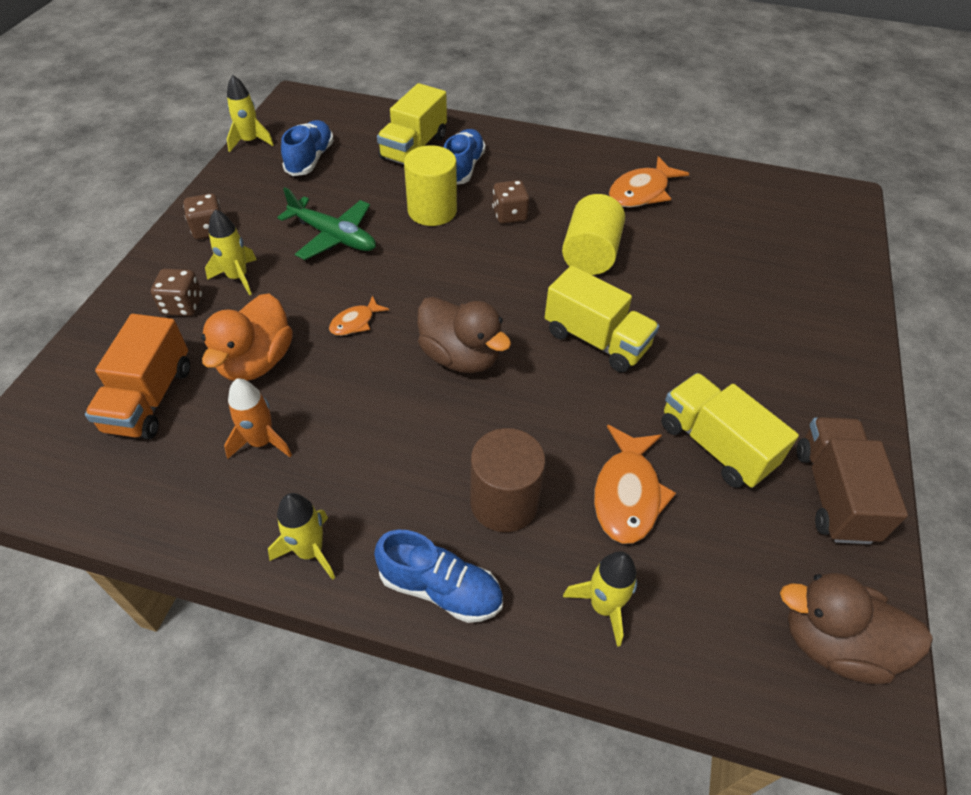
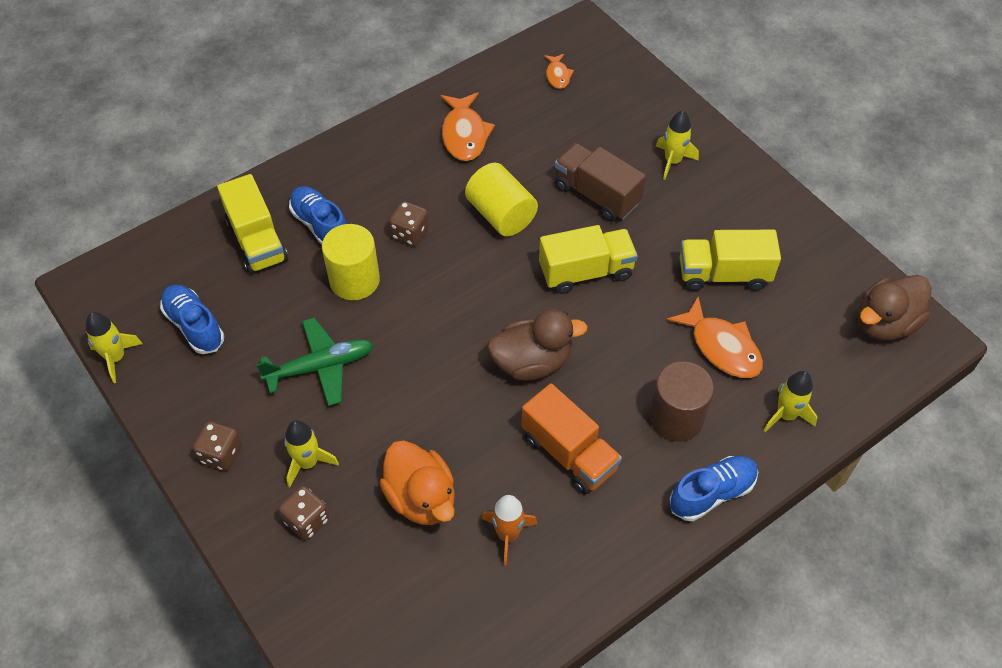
camera: 50 degrees left, 5 degrees up
orange truck [85,314,190,439] -> orange truck moved to [521,383,622,494]
yellow rocket [268,493,335,580] -> yellow rocket moved to [656,110,699,180]
orange fish [329,295,389,336] -> orange fish moved to [544,54,574,89]
brown truck [797,417,908,544] -> brown truck moved to [555,143,646,222]

